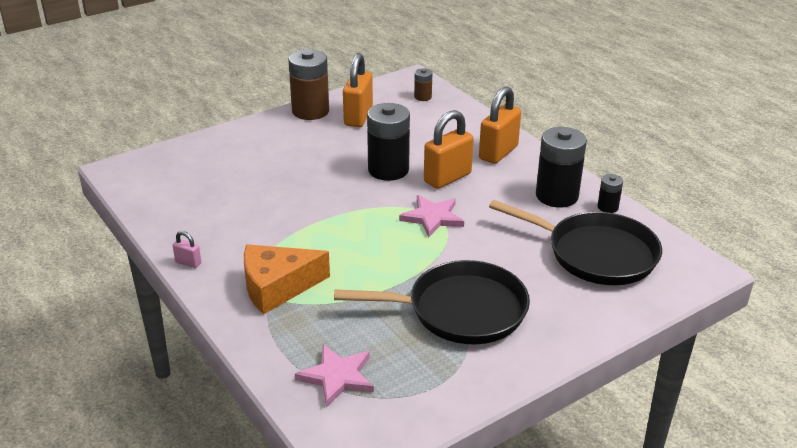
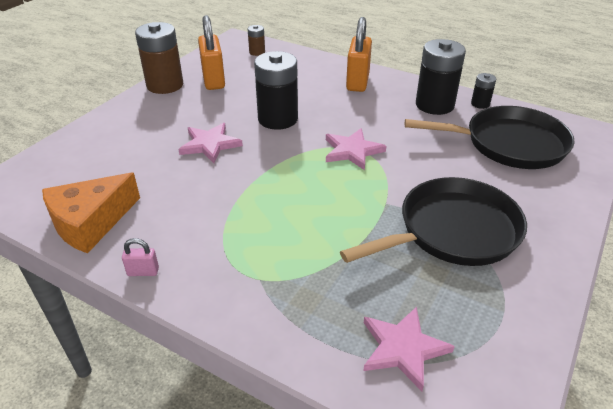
camera: 25 degrees left, 5 degrees up
orange cheese [244,244,330,314] -> orange cheese moved to [42,173,140,254]
orange padlock [424,110,474,189] -> none
none -> pink star [178,123,243,163]

